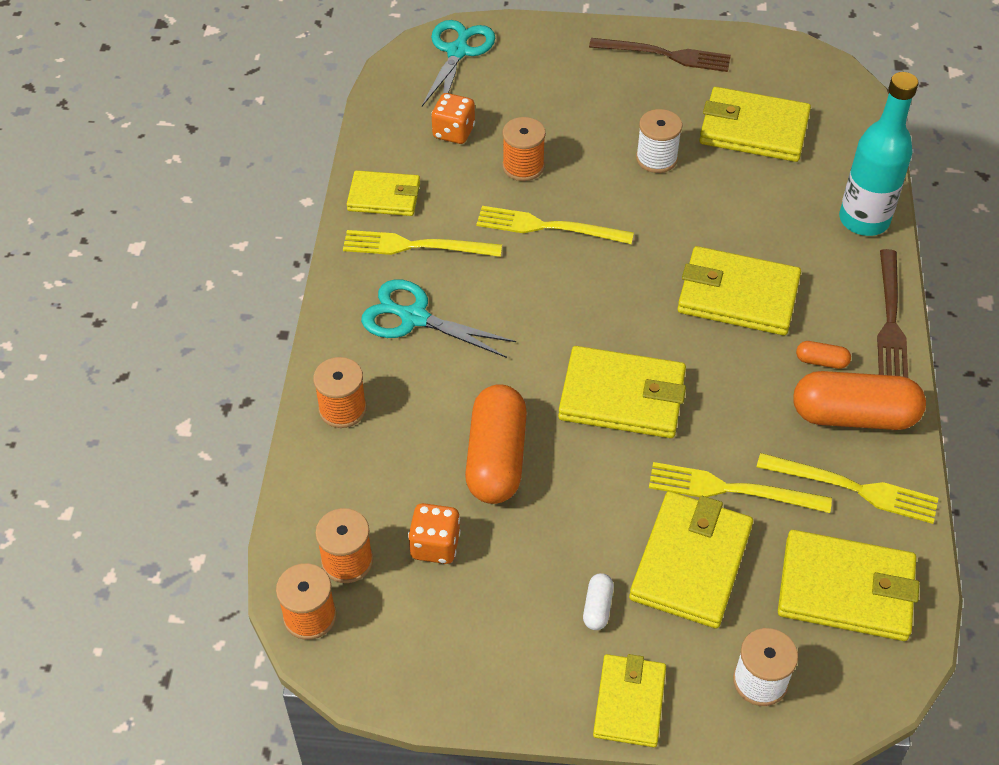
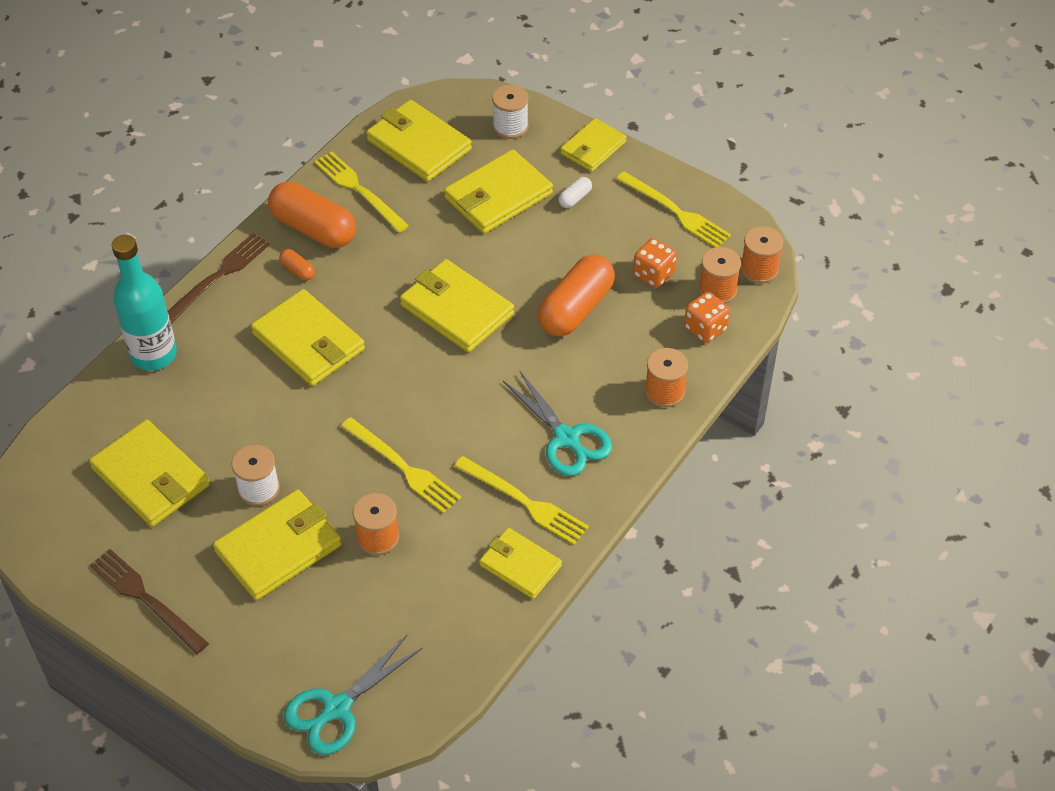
camera: 150 degrees left, 0 degrees up
orange dice [431,93,475,144] -> orange dice moved to [684,292,730,343]
yellow fork [649,462,832,513] -> yellow fork moved to [616,171,731,248]
none -> yellow wallet [213,490,342,600]

